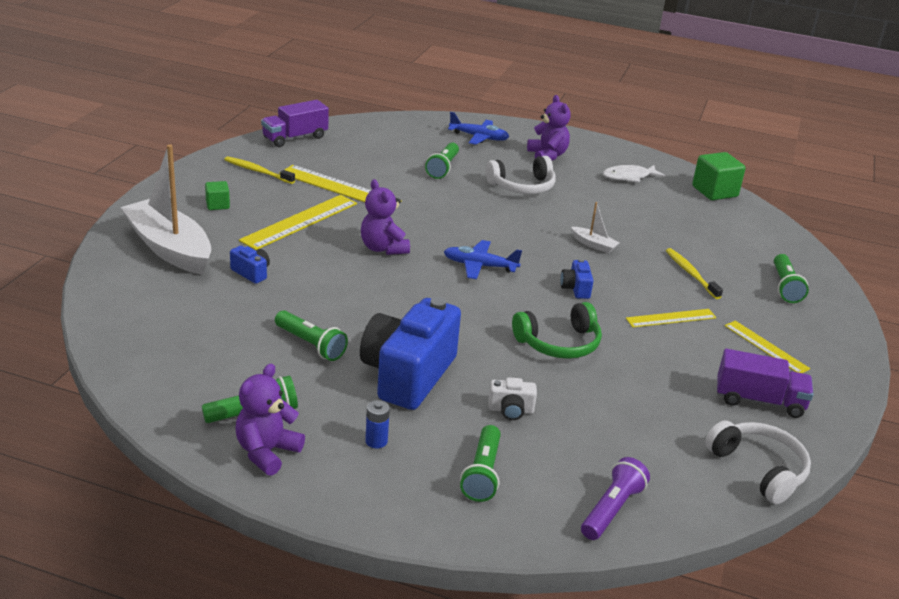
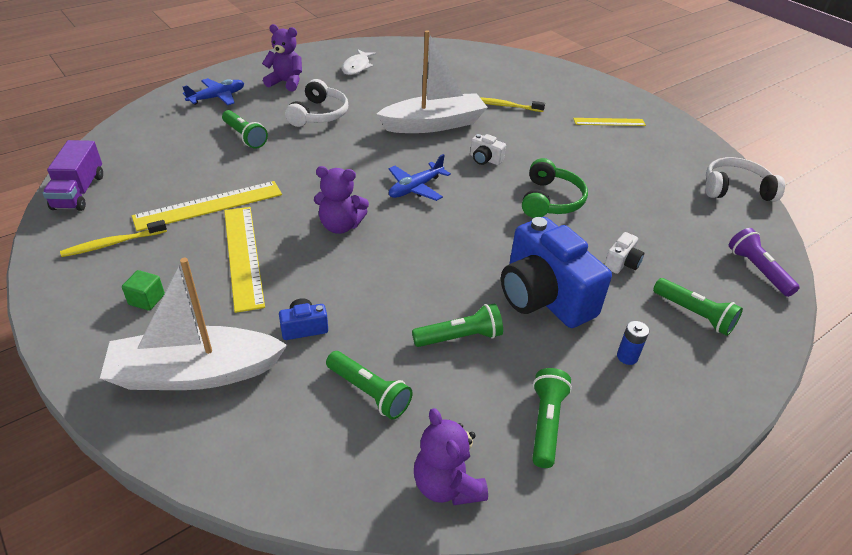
camera: 55 degrees left, 10 degrees up
purple teddy bear [235,364,305,476] -> purple teddy bear moved to [414,408,488,505]
blue camera [560,259,593,299] -> white camera [470,134,506,165]
white boat [571,202,620,253] -> white boat [376,30,488,133], size x2.41
yellow ruler [626,309,717,327] -> none
green cube [692,152,746,200] -> none
purple truck [717,349,814,418] -> none
green flashlight [774,254,809,303] -> green flashlight moved to [326,351,413,420]

